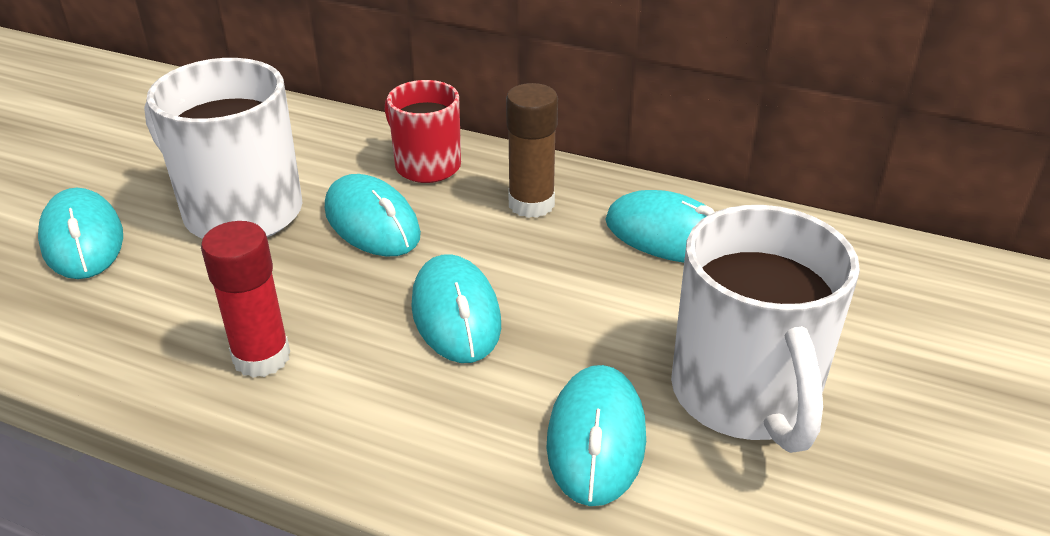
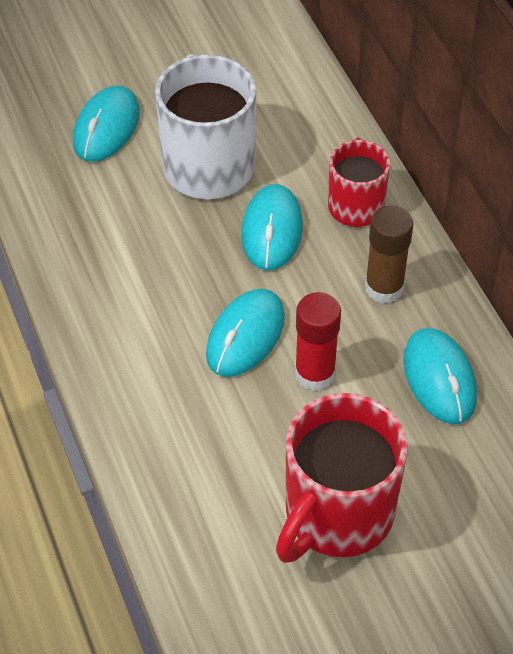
camera: 45 degrees right, 15 degrees up
red glue stick [201,221,290,378] -> red glue stick moved to [295,292,341,391]
turquoise mouse [547,365,646,506] -> none
white mug [671,205,860,453] -> red mug [276,393,408,563]

